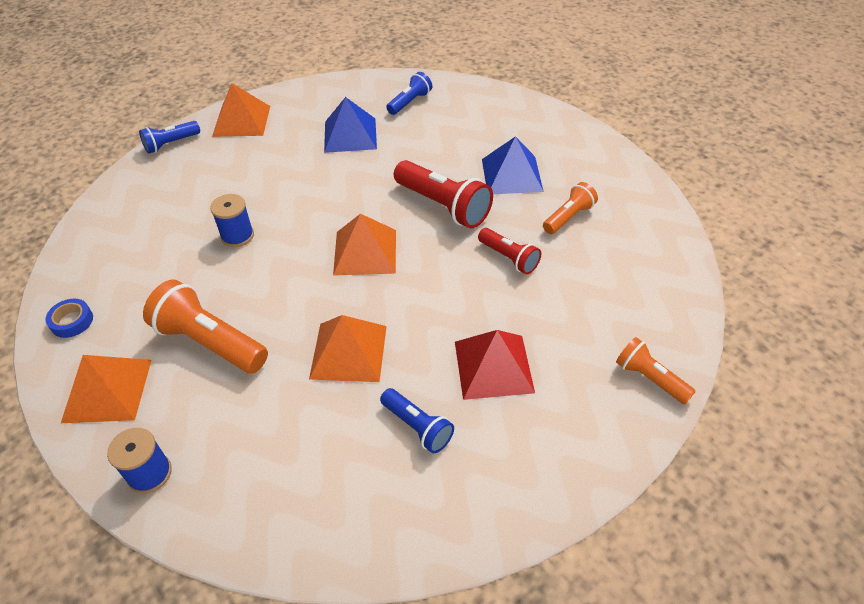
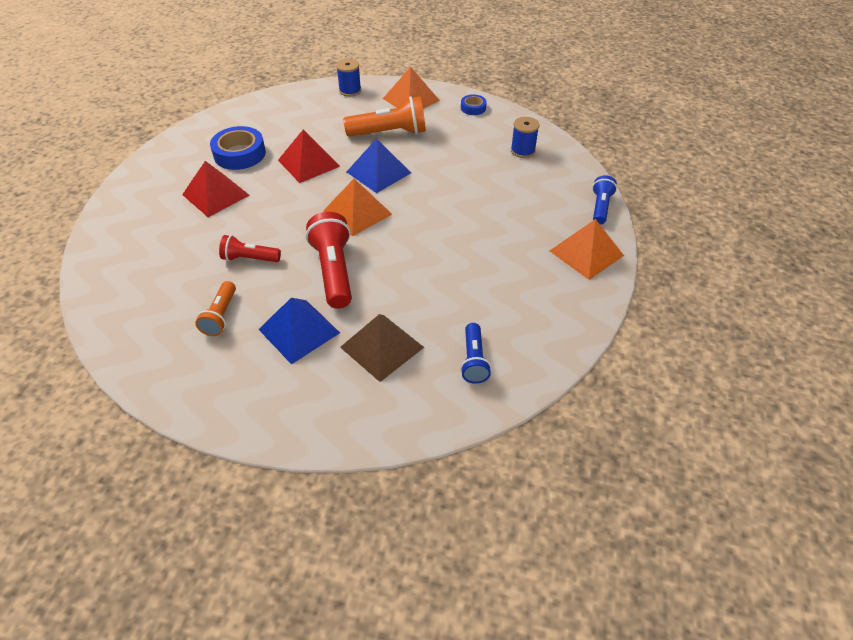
camera: 140 degrees right, 0 degrees up
blue spool [210,194,254,247] -> blue spool moved to [511,117,540,158]
orange pyramid [309,315,387,382] -> red pyramid [278,130,340,183]
blue pyramid [324,97,377,153] -> blue pyramid moved to [347,138,411,193]
blue flashlight [380,388,454,453] -> blue tape [210,126,266,170]
red flashlight [394,160,493,228] -> red flashlight turned 75 degrees clockwise [306,212,352,309]
orange flashlight [616,337,696,404] -> none
none -> brown pyramid [340,314,424,382]

